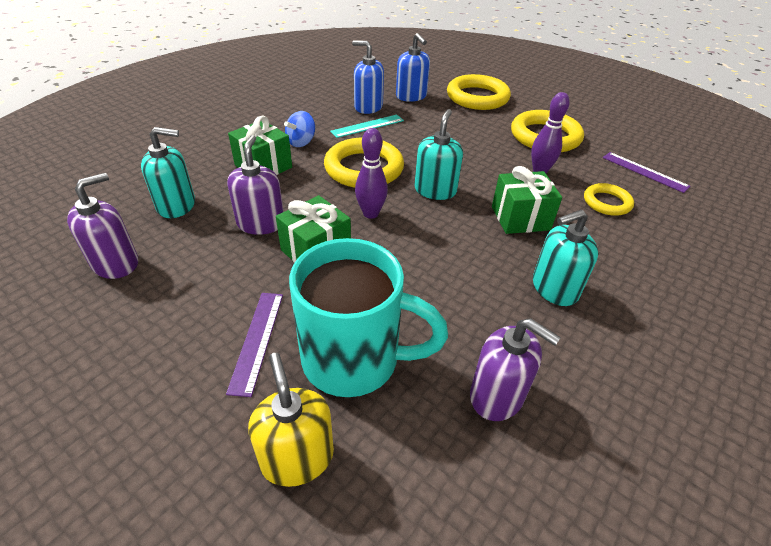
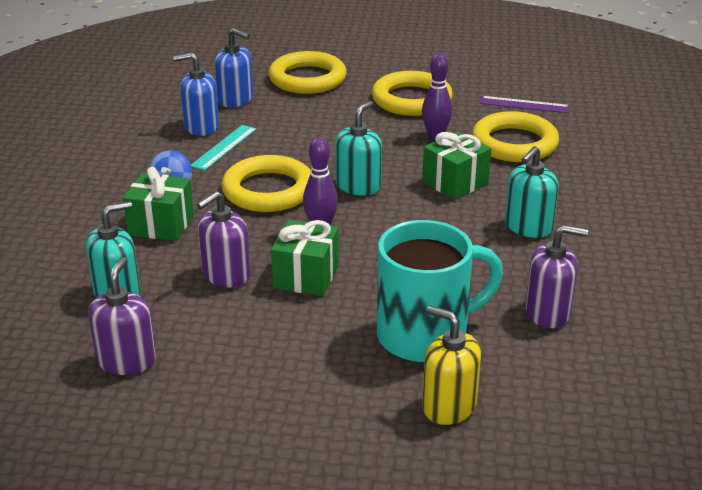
camera: 30 degrees left, 10 degrees down
purple ruler [226,293,283,397] -> none
purple soap dispenser [227,135,284,235] -> purple soap dispenser turned 105 degrees counterclockwise [197,191,250,288]
turquoise soap dispenser [414,109,463,200] -> turquoise soap dispenser turned 45 degrees clockwise [335,101,382,196]
yellow ring [584,183,634,216] -> yellow ring [472,111,559,162], size x1.76

